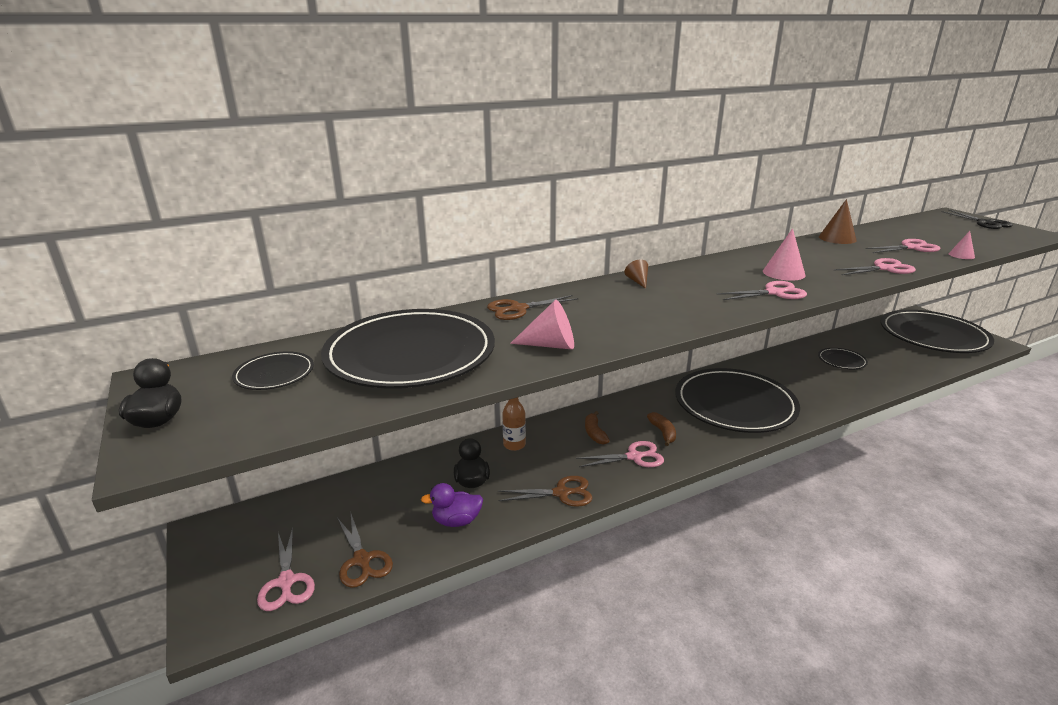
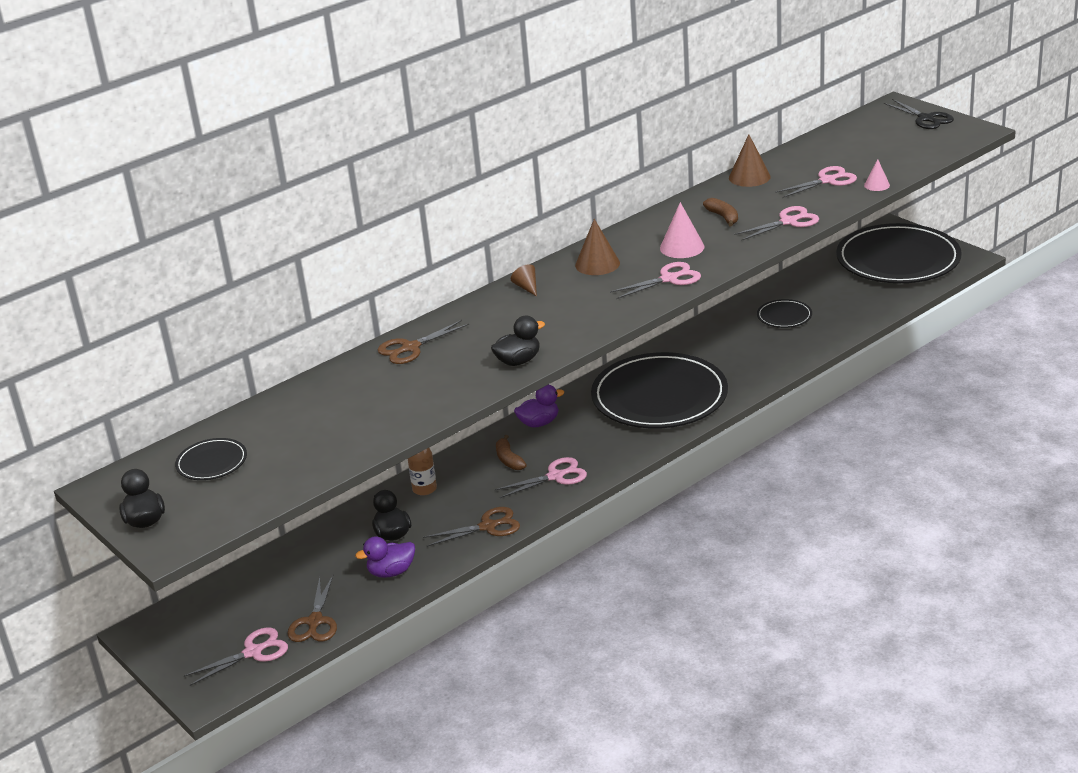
camera: 10 degrees left, 5 degrees up
pink scissors [257,527,315,611] -> pink scissors turned 90 degrees counterclockwise [184,627,288,686]
black plate [321,309,495,389] -> none
brown scissors [337,514,393,588] -> brown scissors turned 45 degrees clockwise [288,575,337,642]
pink cone [510,300,574,349] -> none
brown banana [647,412,676,446] -> brown banana moved to [703,198,738,226]
none -> black duck [491,316,545,366]
none -> purple duck [514,384,564,428]
none -> brown cone [575,219,620,275]

